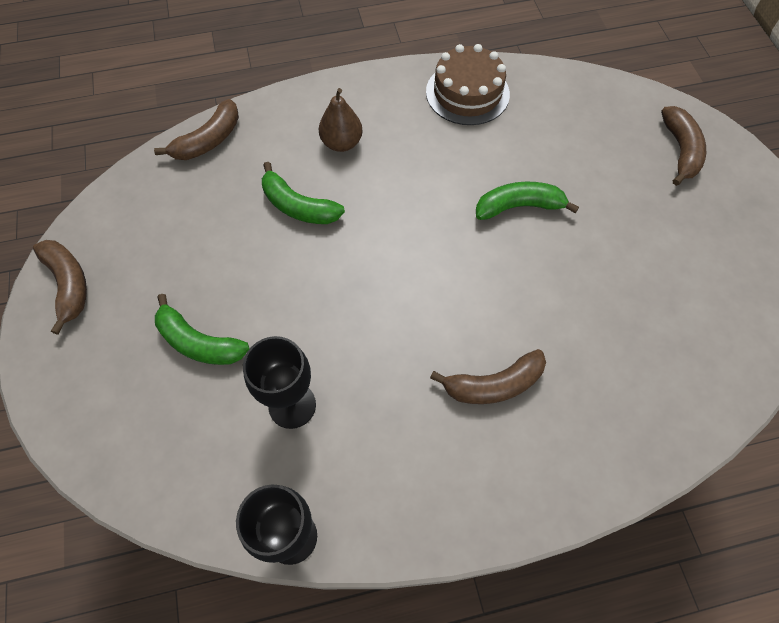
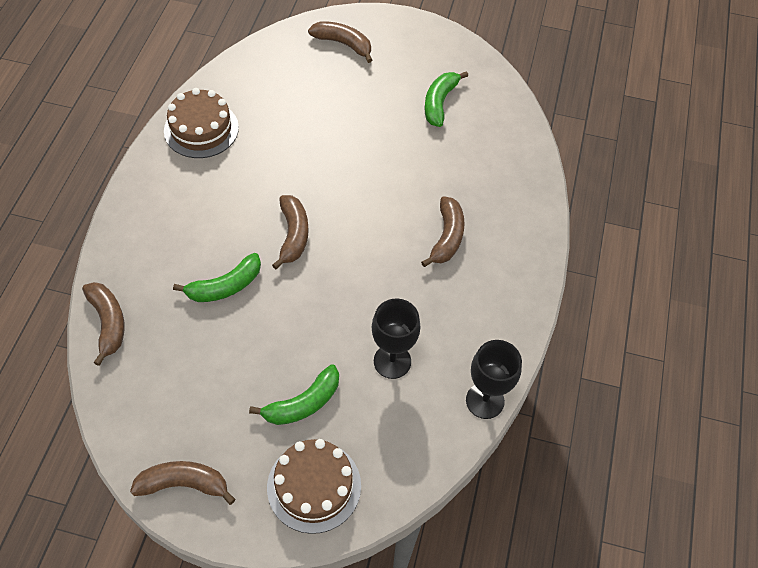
camera: 65 degrees left, 5 degrees down
brown pear [319,88,363,152] -> none
green banana [476,182,579,220] -> green banana moved to [424,71,468,127]
none -> brown cake [267,439,361,534]
none -> brown banana [272,195,309,269]

